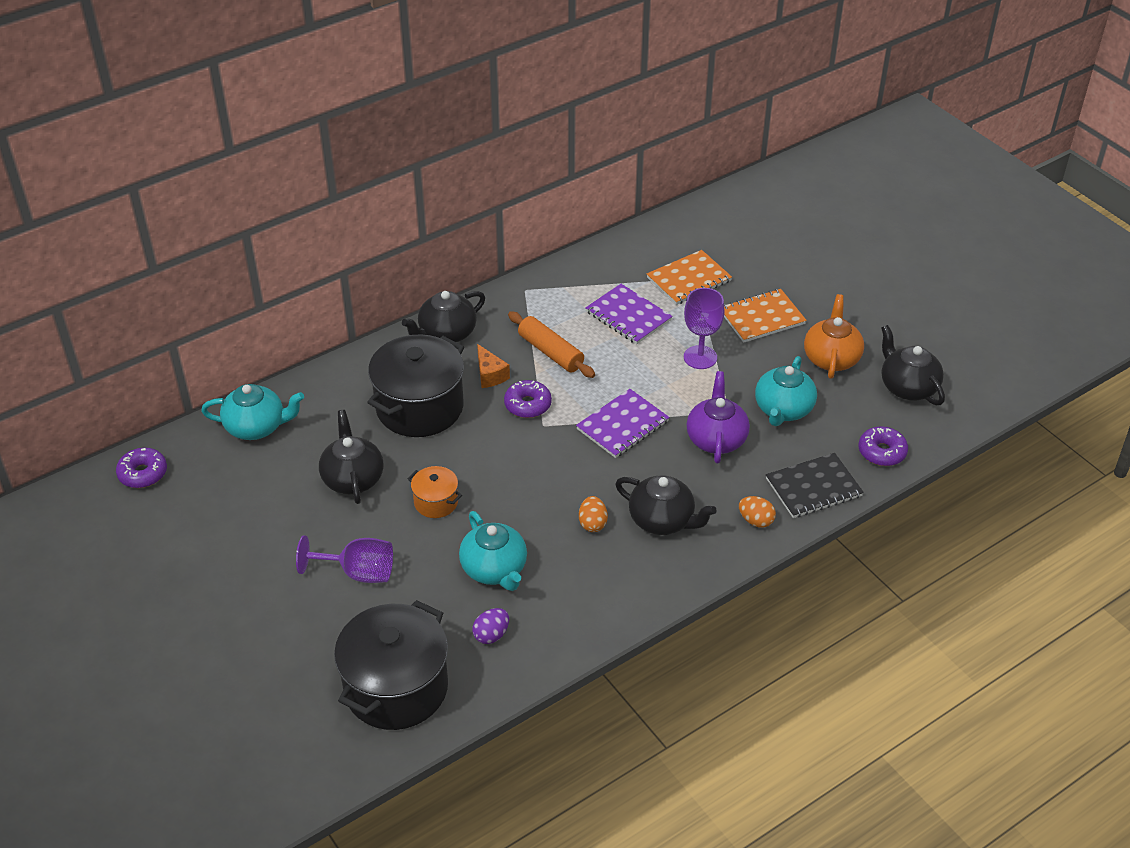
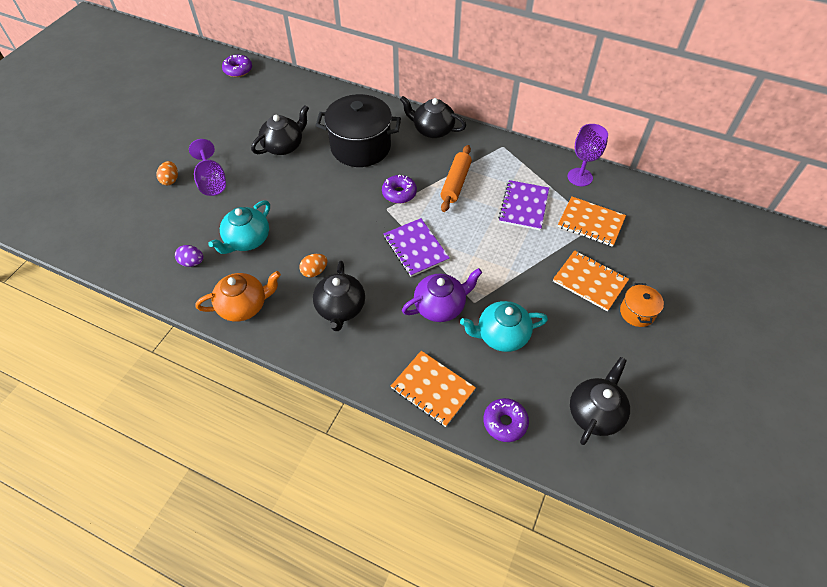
camera: 60 degrees right, 10 degrees up
turquoise teapot [201,384,304,440] -> none
black pot [334,600,448,730] -> none
orange pot [408,466,462,518] -> orange pot moved to [620,283,664,327]
orange cheese [477,344,510,388] -> none
purple notebook [576,389,670,458] -> purple notebook turned 45 degrees clockwise [383,218,450,277]
purple goblet [684,288,725,369] -> purple goblet moved to [568,124,608,186]
orange egg [739,496,776,528] -> orange egg moved to [156,161,178,185]
black notebook [766,453,864,518] -> orange notebook [391,351,476,427]
orange teapot [804,294,864,379] -> orange teapot moved to [196,271,281,321]

